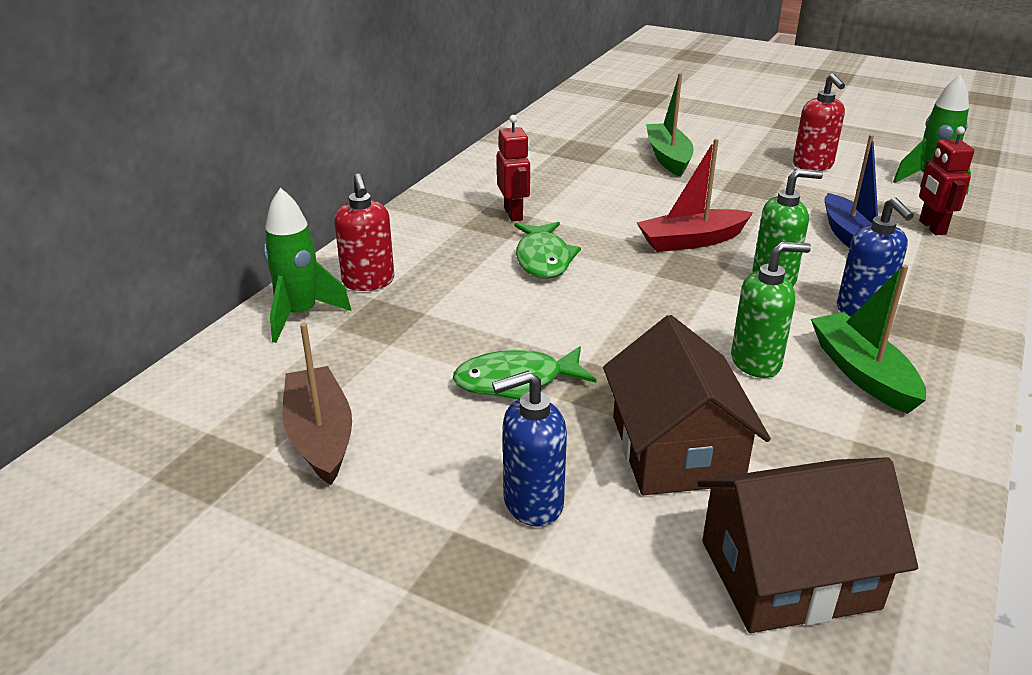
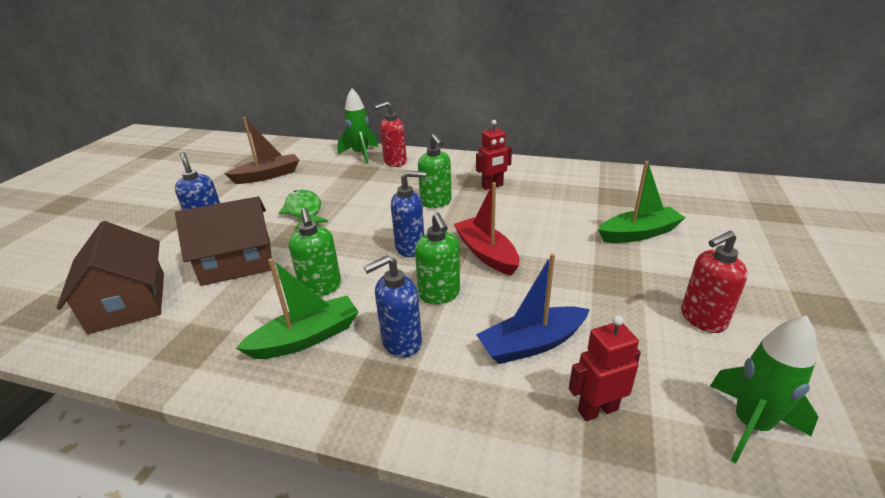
camera: 80 degrees right, 0 degrees up
green fish [515,222,581,279] -> green soap dispenser [418,134,452,208]
none -> blue soap dispenser [391,171,426,257]

